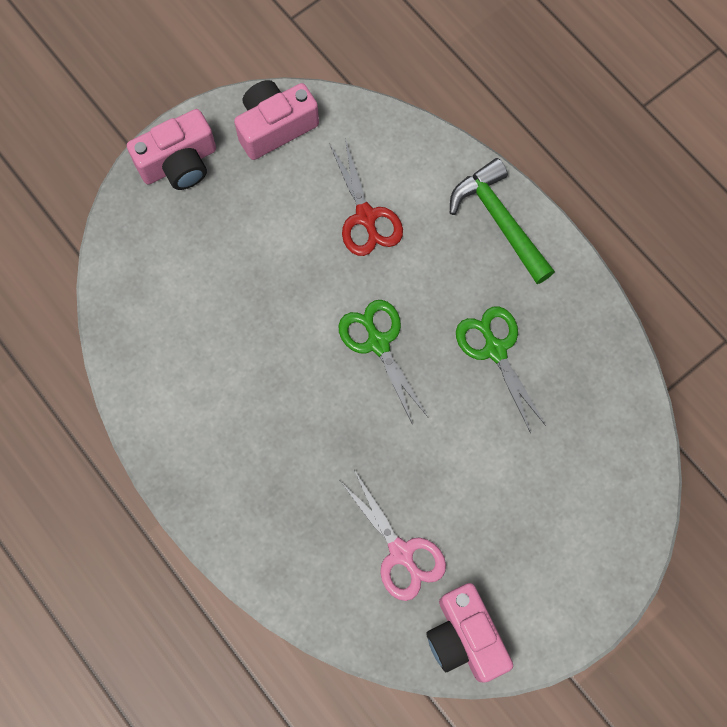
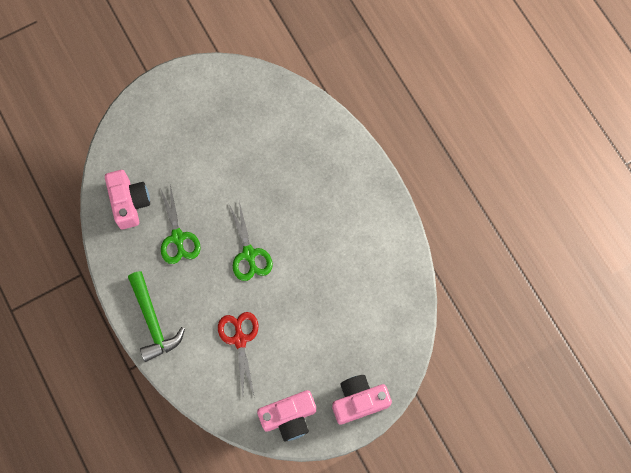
camera: 170 degrees left, 0 degrees up
pink scissors [340,470,446,601] -> none
pink camera [426,583,513,683] -> pink camera moved to [105,170,150,229]

